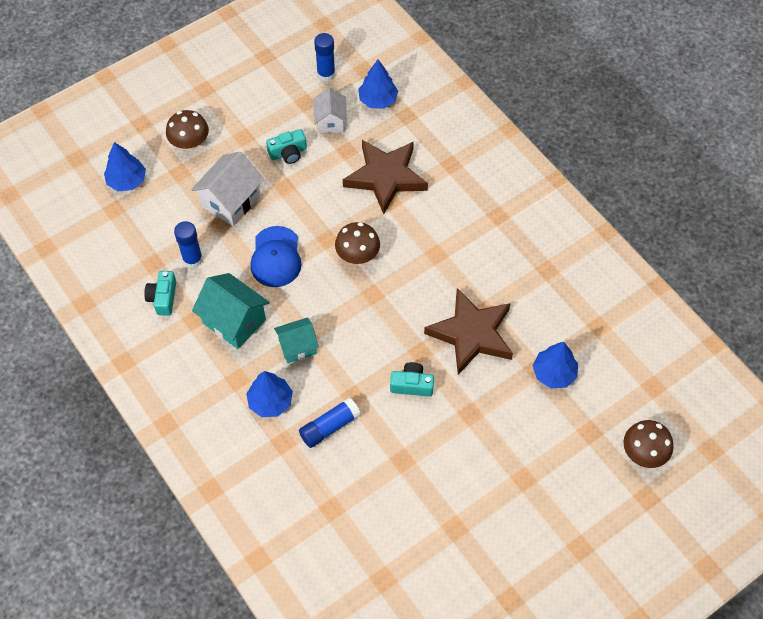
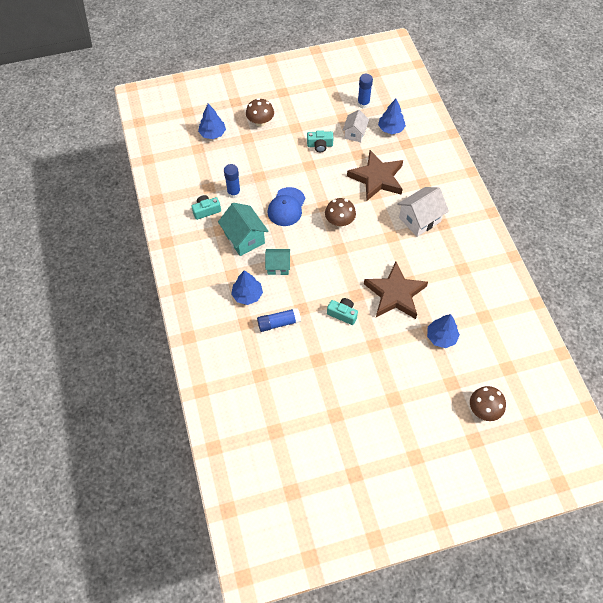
camera: 20 degrees right, 0 degrees up
turquoise camera [144,271,176,316] -> turquoise camera turned 45 degrees clockwise [192,195,221,220]
white house [191,152,264,226] -> white house moved to [397,187,449,237]

